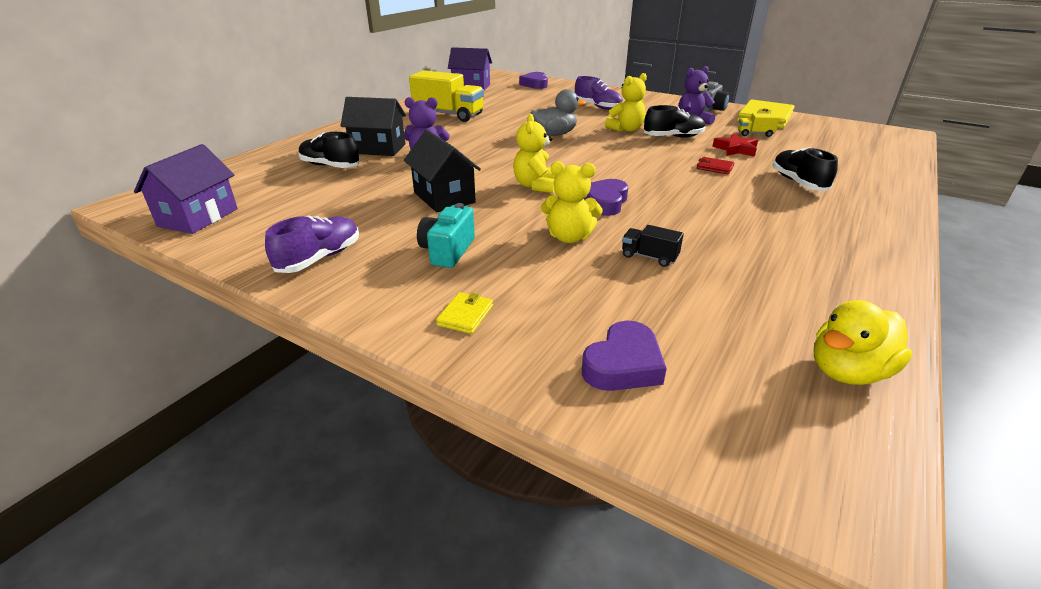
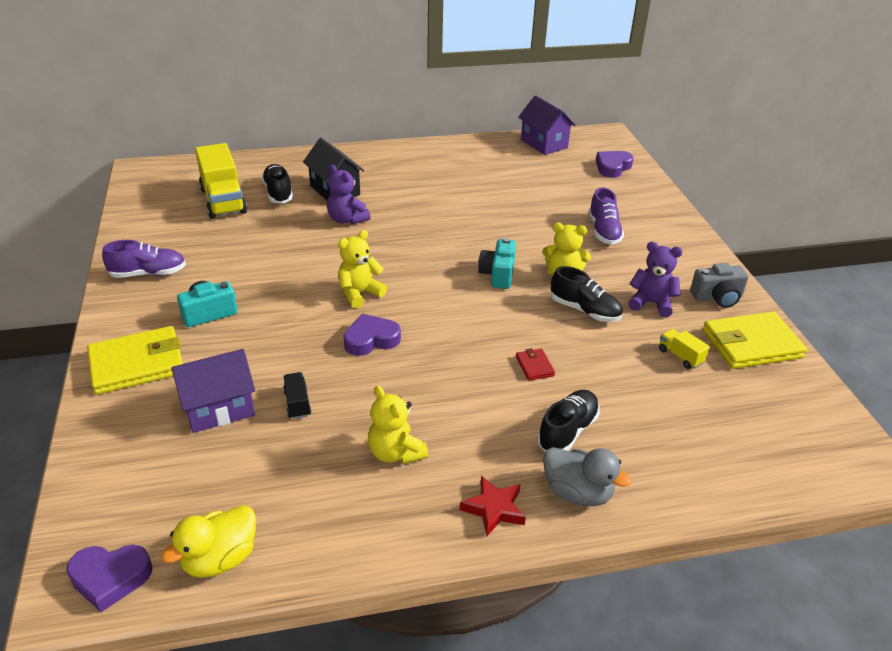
camera: 45 degrees right, 5 degrees up
purple house [134,144,238,234] -> purple house moved to [171,349,255,433]
black house [404,130,481,212] -> none
yellow truck [409,70,484,122] -> yellow truck moved to [195,143,247,219]
yellow wallet [436,292,493,334] -> yellow wallet [87,326,183,394], size x2.24
grey duck [530,89,586,136] -> grey duck moved to [543,447,632,506]
yellow teddy bear [541,161,603,243] -> yellow teddy bear moved to [368,386,428,464]
purple heart [582,320,667,391] -> purple heart moved to [66,544,152,612]
red star [712,134,758,157] -> red star moved to [460,476,526,537]
yellow duck [814,300,912,385] -> yellow duck turned 60 degrees counterclockwise [161,505,256,578]
none -> turquoise camera [478,238,516,289]

